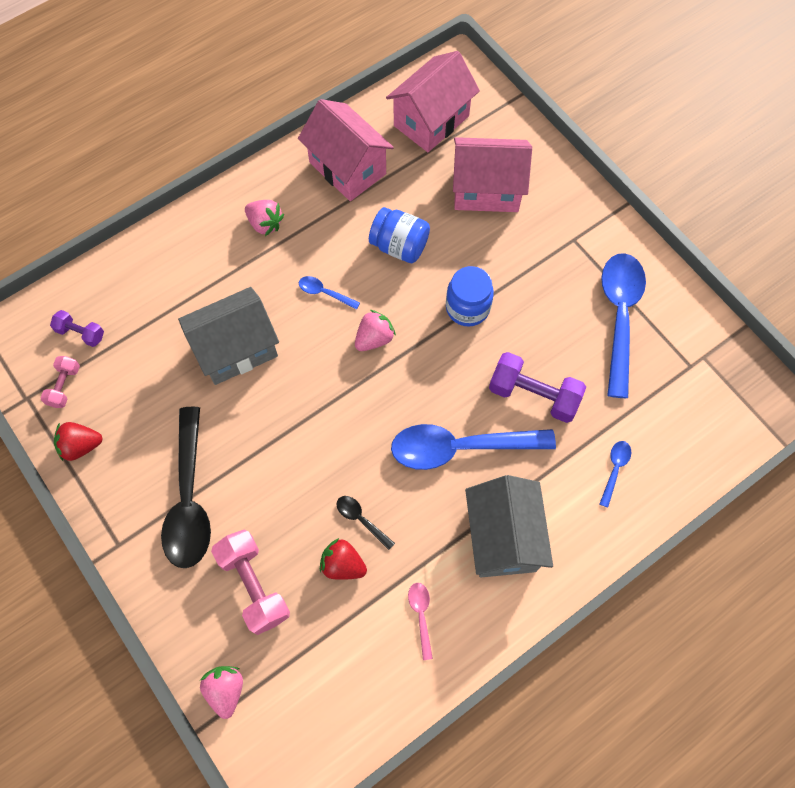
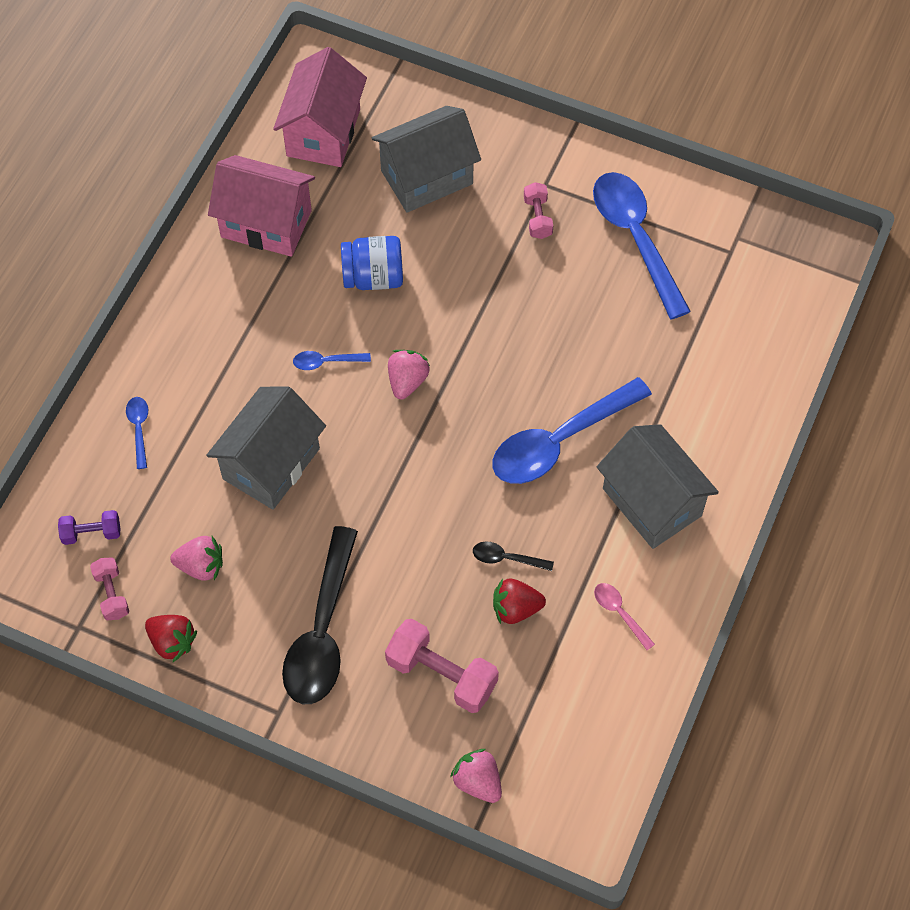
camera: 30 degrees left, 5 degrees down
red strawberry [54,422,103,461] -> red strawberry turned 105 degrees counterclockwise [145,615,197,662]
black spoon [161,407,211,568] -> black spoon turned 45 degrees clockwise [282,526,358,704]
pink strawberry [245,200,284,236] -> pink strawberry moved to [170,536,223,581]
blue jar [446,266,494,326] -> none
pink house [453,137,532,212] -> grey house [372,106,481,213]
purple dumbbell [489,352,586,423] -> none
blue spoon [600,441,631,507] -> blue spoon moved to [126,397,148,469]
none -> pink dumbbell [524,182,553,239]

